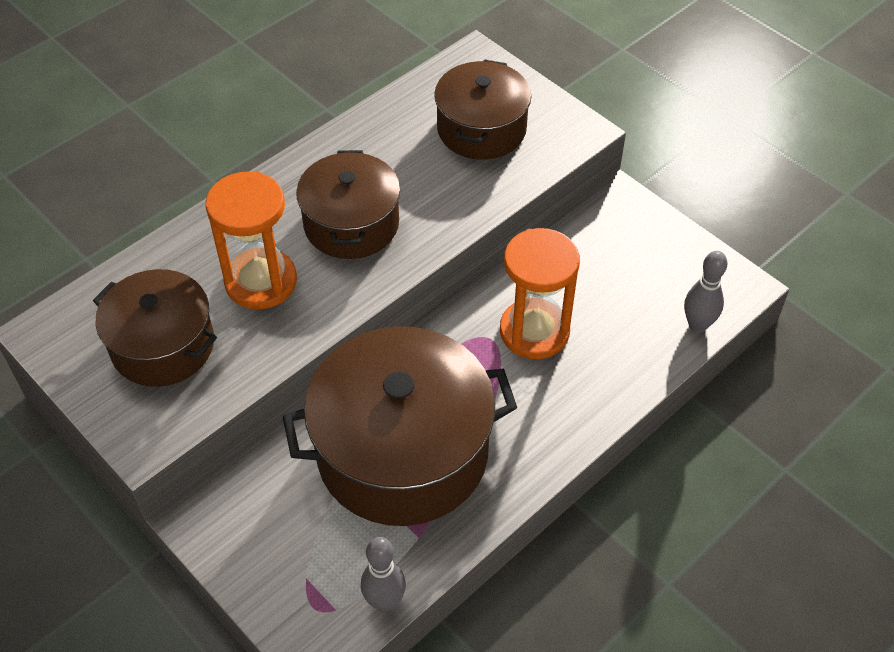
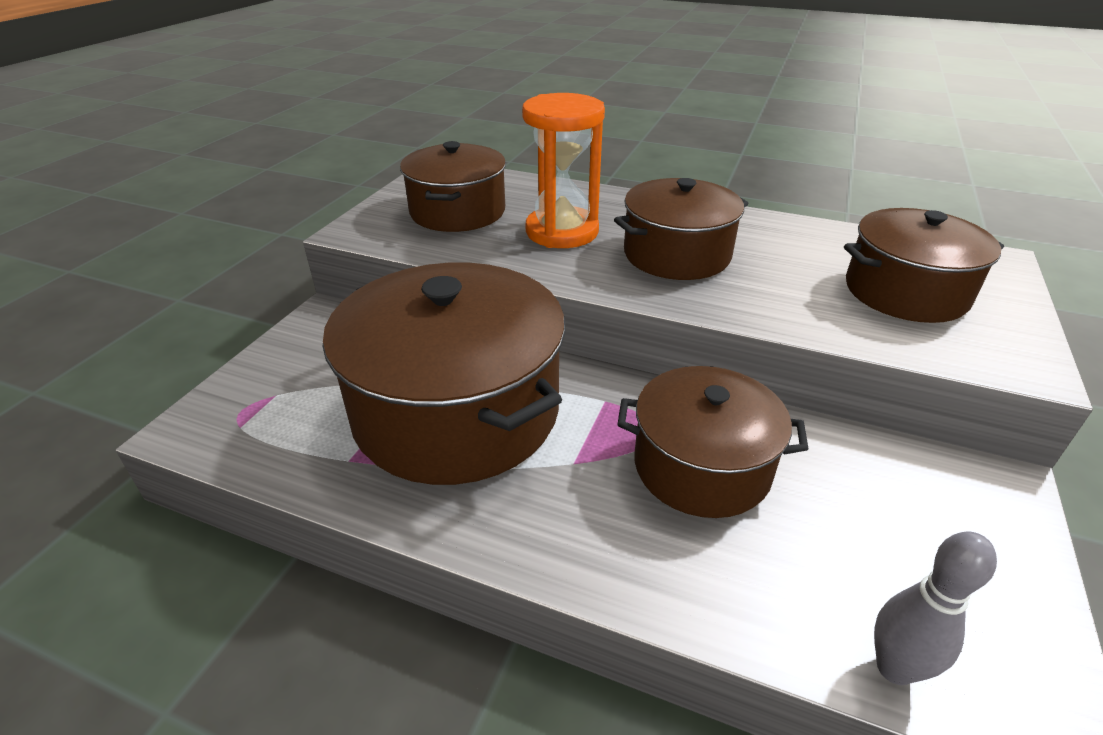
camera: 65 degrees right, 15 degrees down
grey bowling pin [361,537,406,612] -> none
orange hourglass [500,228,580,359] -> brown pot [617,366,808,518]

